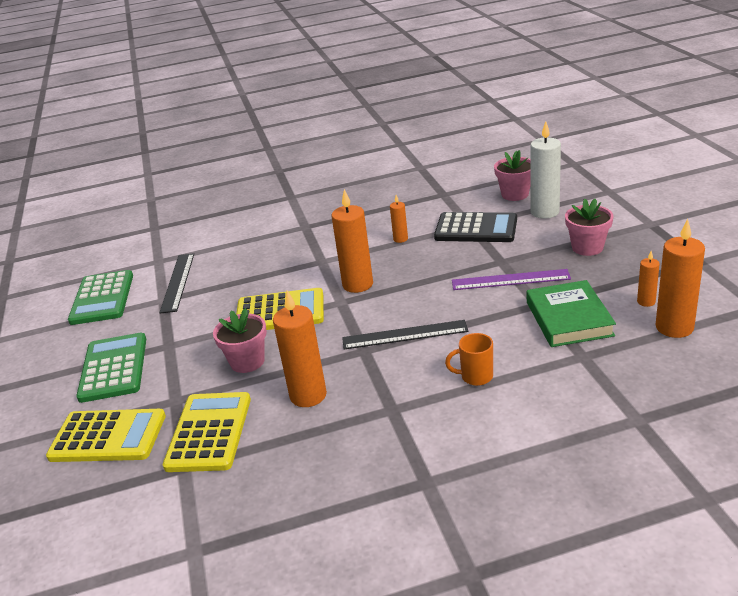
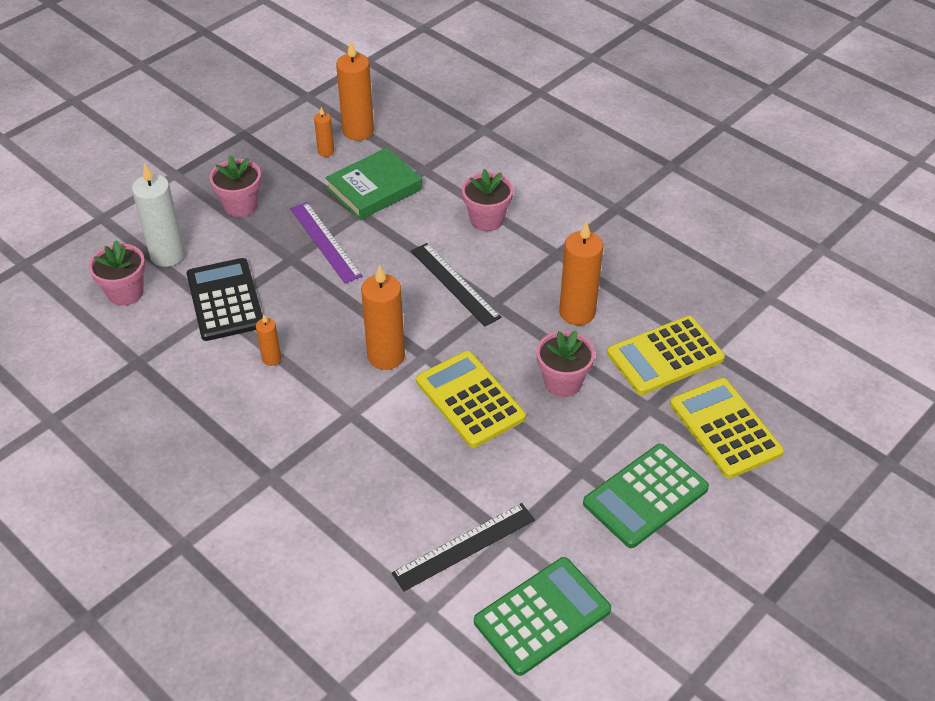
camera: 125 degrees left, 15 degrees up
orange mug [445,333,493,386] -> pink flower pot [462,169,513,231]

